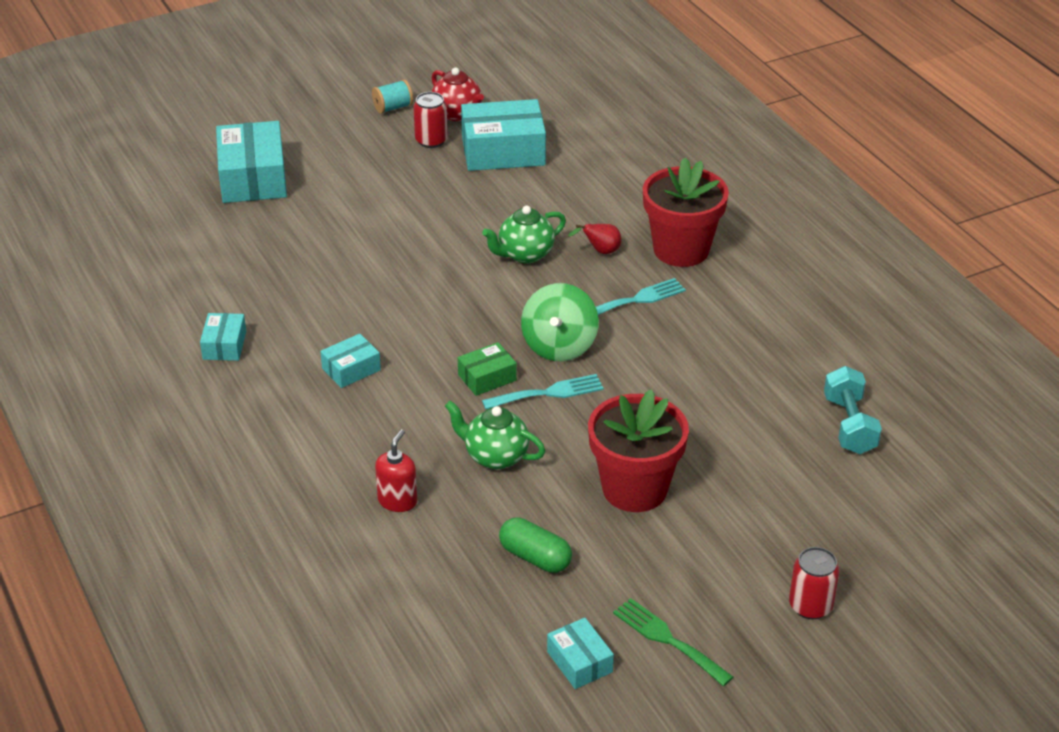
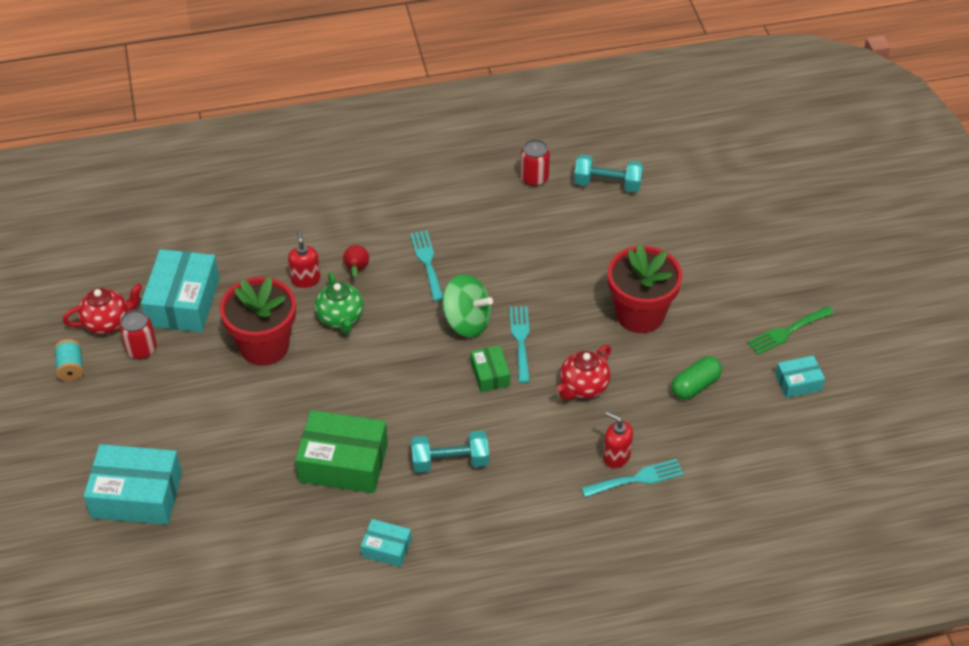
camera: 75 degrees left, 10 degrees up
turquoise box [320,334,381,388] -> turquoise dumbbell [411,431,489,473]
green teapot [445,401,545,469] -> red teapot [557,345,611,400]
red flower pot [643,158,729,267] -> red flower pot moved to [220,277,296,366]
red can [789,547,840,619] -> red can moved to [520,139,550,186]
none -> red soap dispenser [288,230,320,288]
none -> green box [295,410,388,493]
none -> turquoise fork [581,459,684,497]

